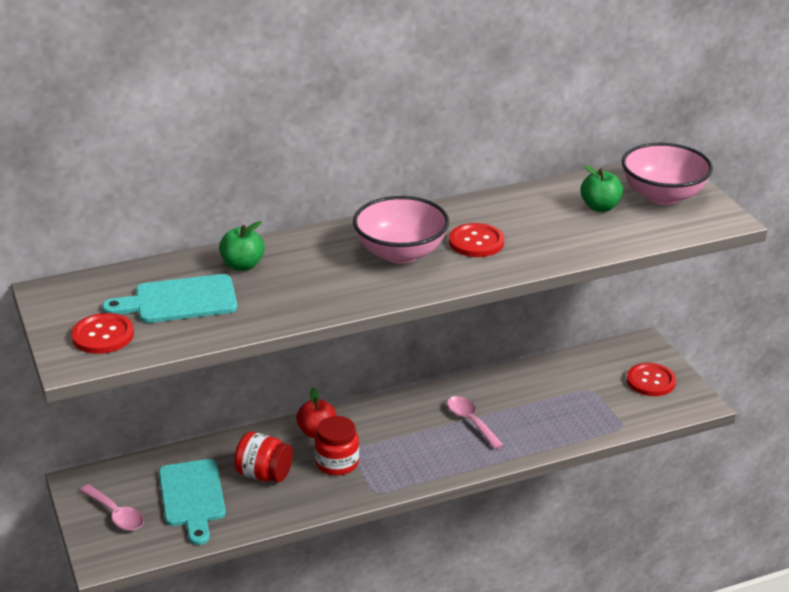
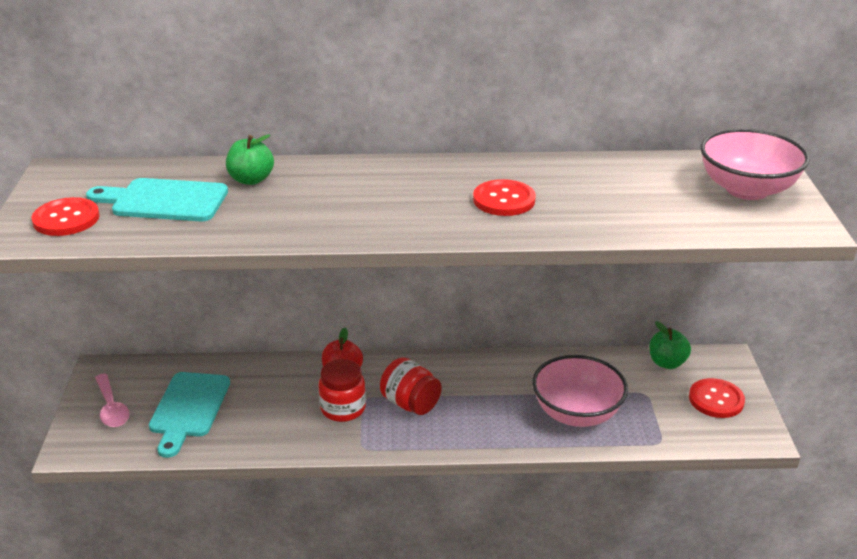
camera: 20 degrees right, 0 degrees up
red jar [234,432,293,483] -> red jar moved to [380,357,442,415]
pink bowl [353,196,449,264] -> pink bowl moved to [532,355,628,427]
pink spoon [447,396,504,449] -> none
green apple [580,165,623,212] -> green apple moved to [649,321,691,369]

